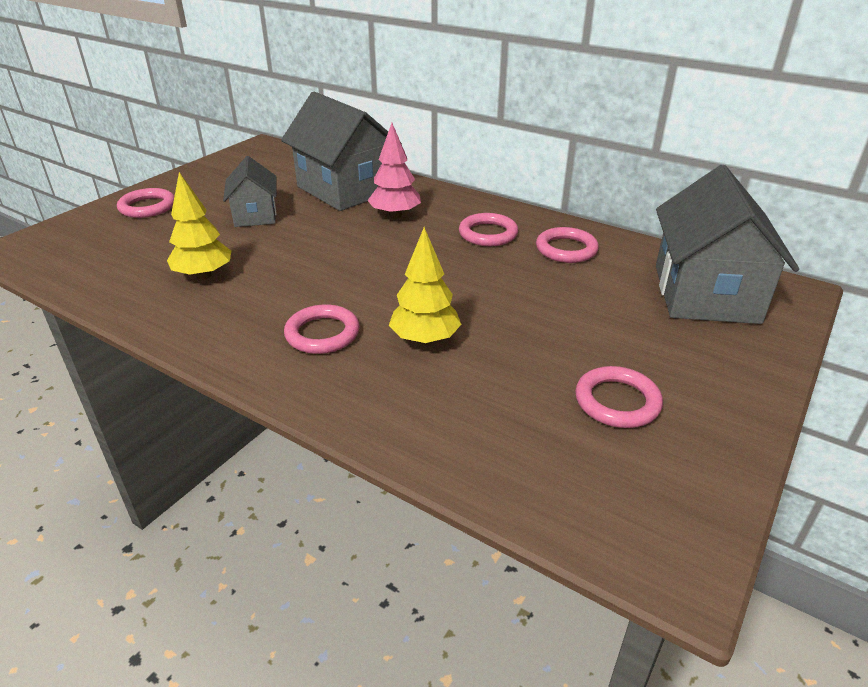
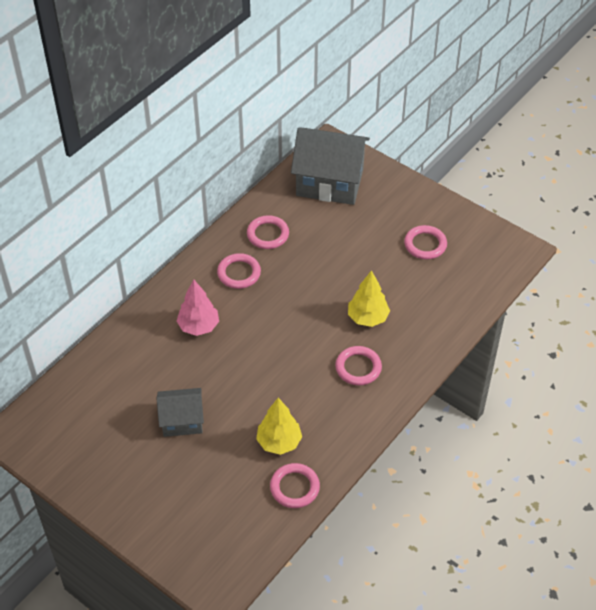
camera: 85 degrees left, 15 degrees up
pink ring [117,188,174,218] -> pink ring moved to [270,463,320,508]
grey house [281,92,402,211] -> none

